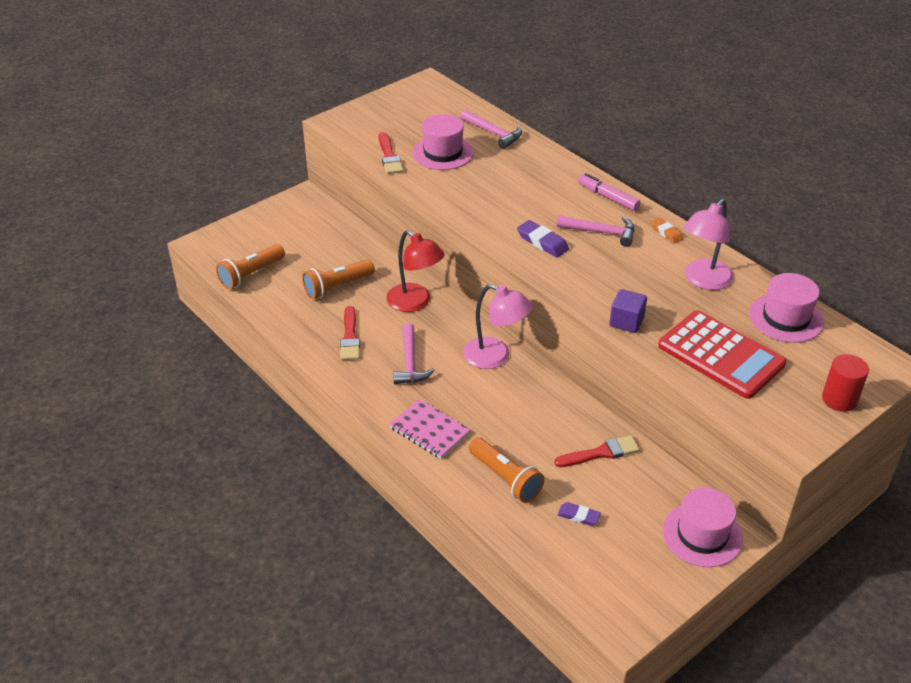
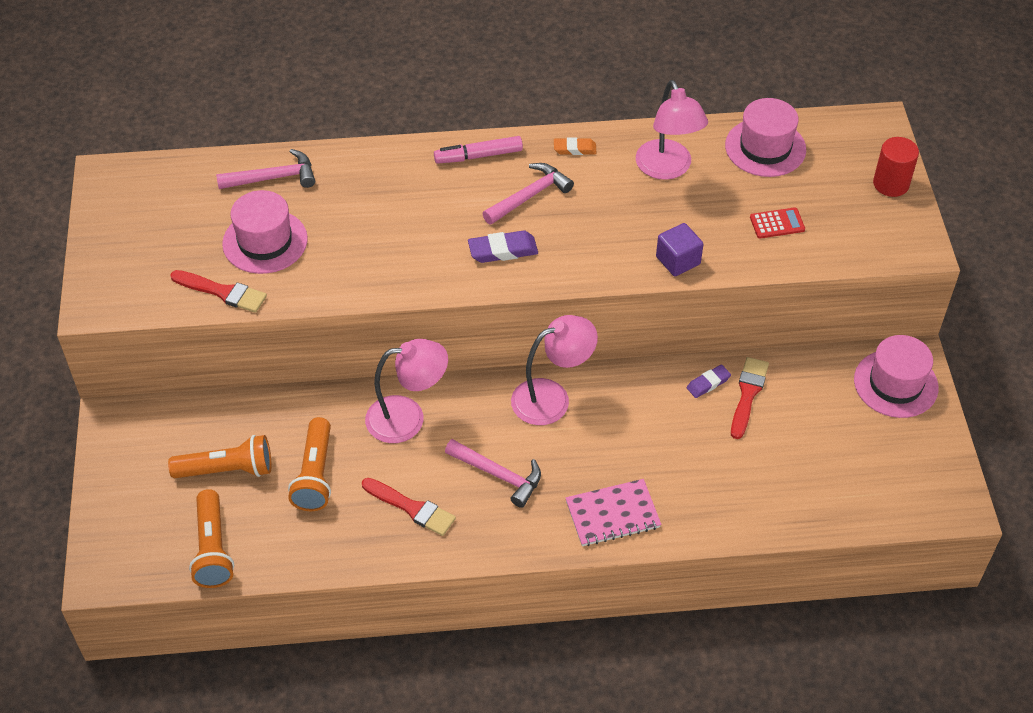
camera: 55 degrees left, 10 degrees up
red lamp [387,230,445,312] -> pink lamp [365,339,448,443]
orange flashlight [469,438,544,503] -> orange flashlight moved to [168,435,271,478]
purple eraser [557,502,601,526] -> purple eraser moved to [687,365,731,398]
red calculator [658,310,786,399] -> red calculator [750,207,805,238], size x0.40

